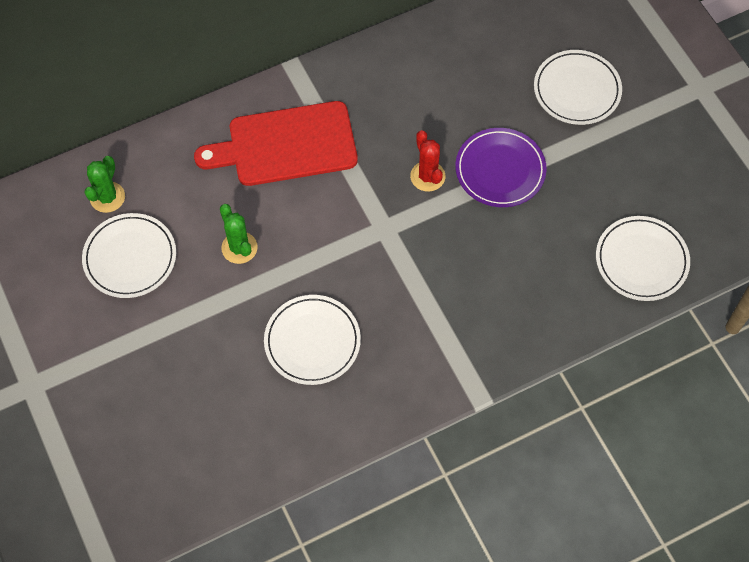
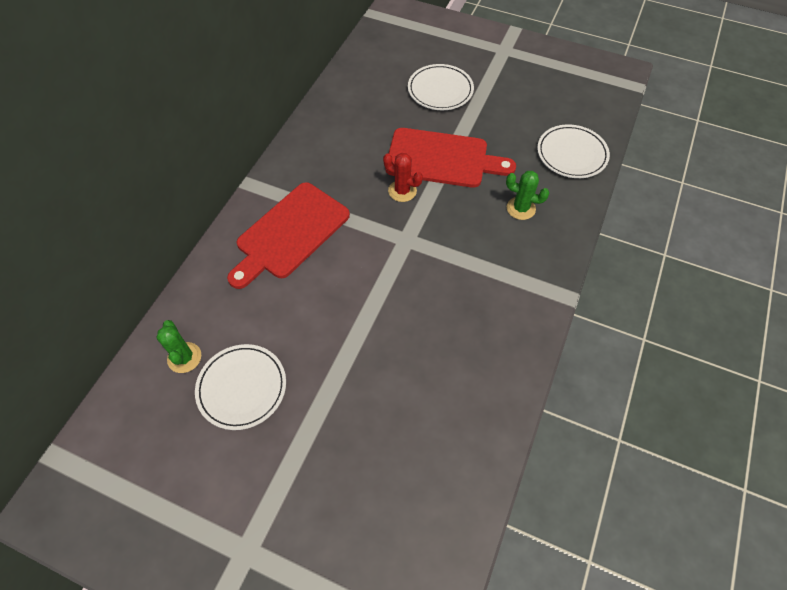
camera: 40 degrees left, 5 degrees down
green cactus [220,204,258,264] -> green cactus moved to [506,171,550,220]
white plate [264,295,361,385] -> none
purple plate [455,128,547,207] -> red cutting board [385,128,516,188]

